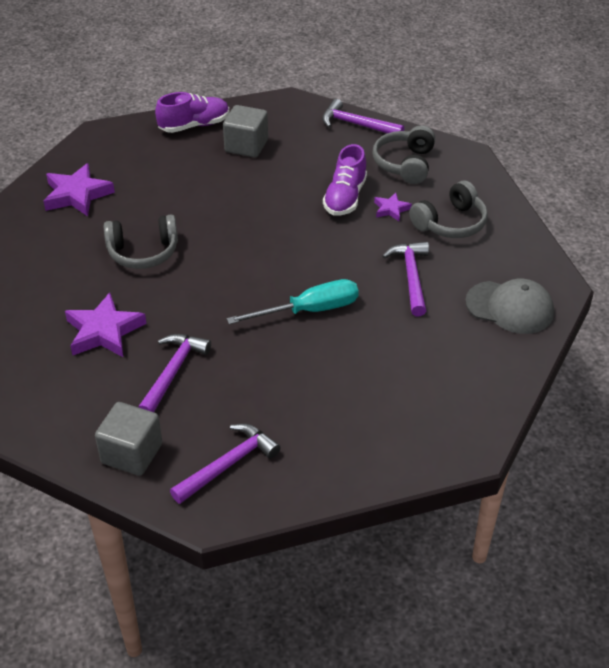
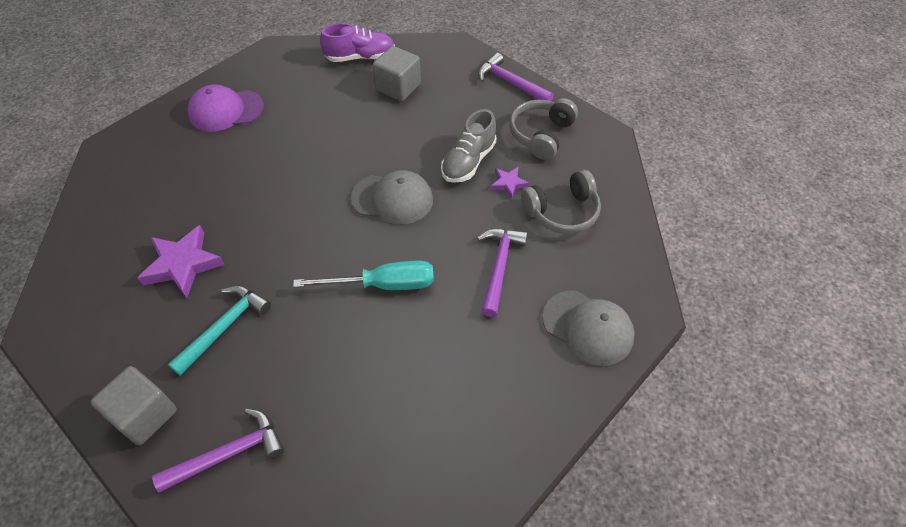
camera: 15 degrees right, 10 degrees up
purple star [43,163,115,217] -> purple cap [187,84,264,132]
grey headphones [104,215,178,269] -> none
purple hammer [138,334,211,412] -> turquoise hammer [168,286,271,376]
purple shoe [323,144,367,216] -> grey shoe [441,109,497,183]
none -> grey cap [351,170,433,224]

